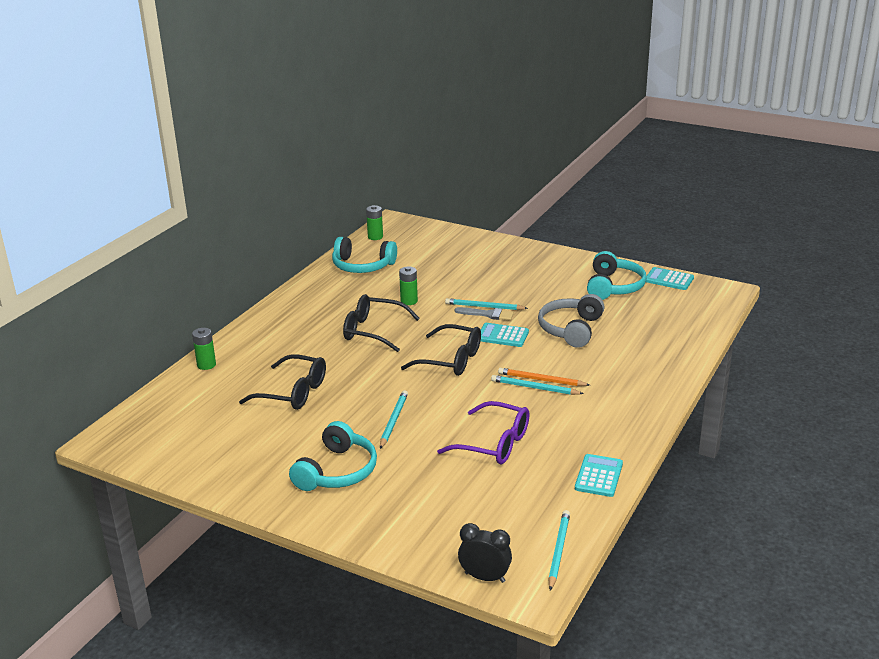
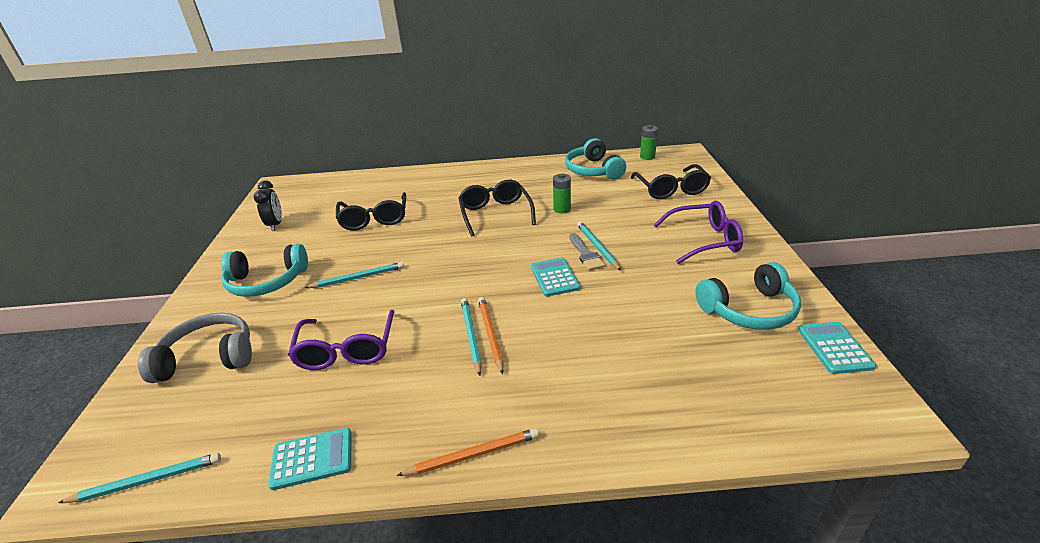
camera: 60 degrees right, 5 degrees up
green battery [192,328,216,370] -> none
black glasses [401,324,481,376] -> black glasses moved to [631,164,711,199]
black clock [458,523,512,583] -> black clock moved to [253,180,282,231]
grey headphones [538,294,605,348] -> grey headphones moved to [138,313,252,383]
none -> orange pencil [396,428,539,476]
none -> purple glasses [654,201,743,264]

